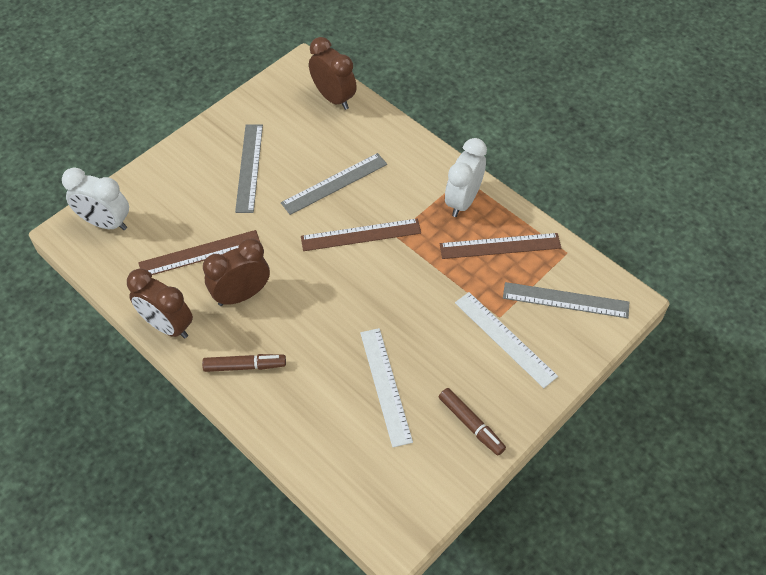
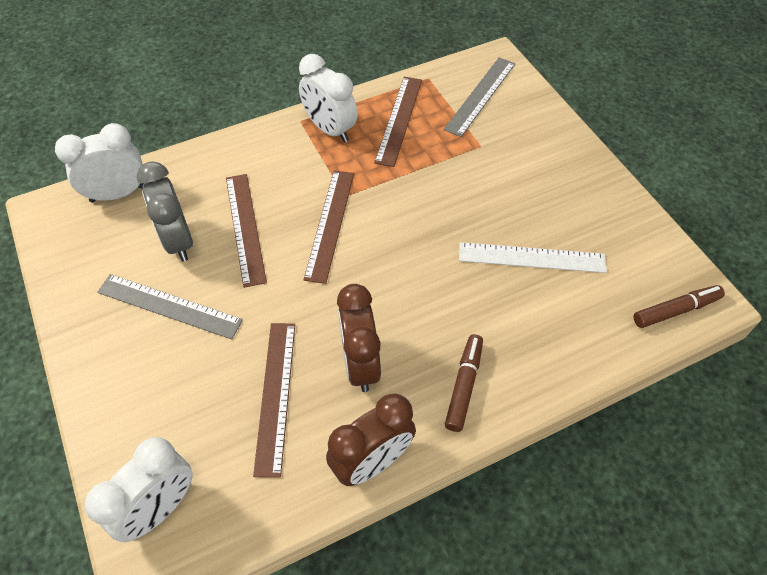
camera: 70 degrees left, 0 degrees up
grey ruler [281,153,387,215] -> brown ruler [226,174,267,288]
brown clock [309,37,357,110] -> white clock [55,123,144,203]
brown marker [439,388,506,456] -> brown marker moved to [634,285,725,328]
white ruler [455,292,558,388] -> none
none -> grey clock [137,161,193,261]

